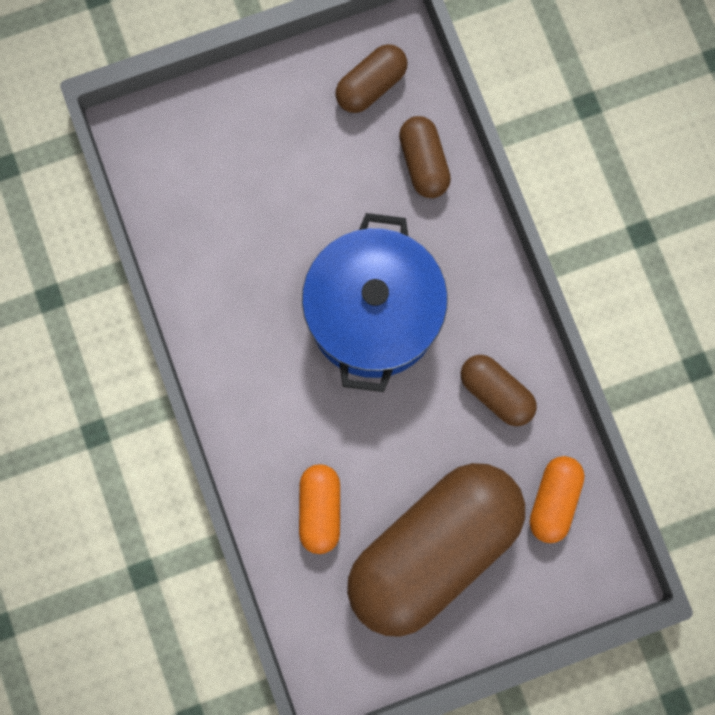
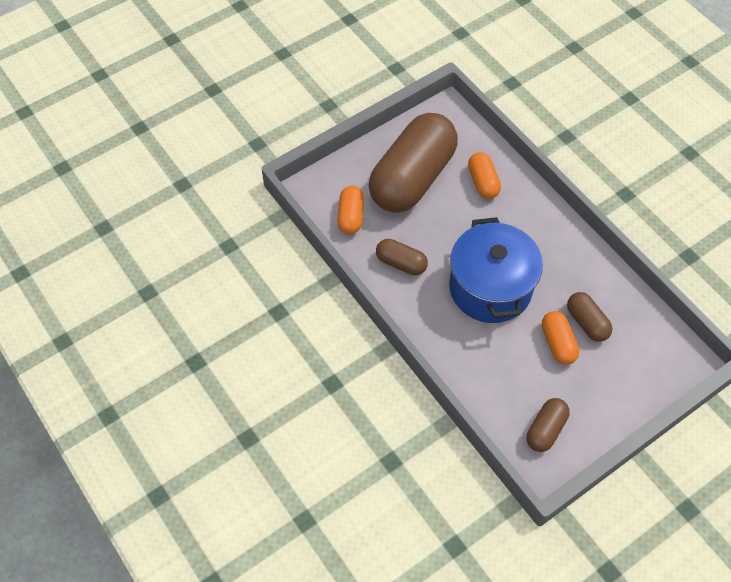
camera: 165 degrees right, 20 degrees down
brown capsule [399,116,451,198] -> brown capsule moved to [567,292,613,342]
none -> orange capsule [542,311,579,365]

